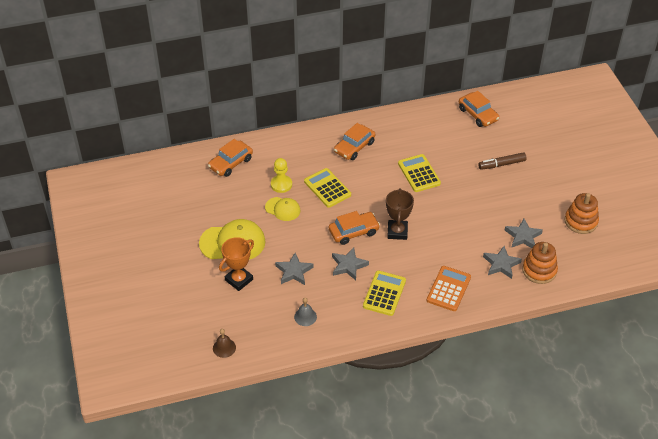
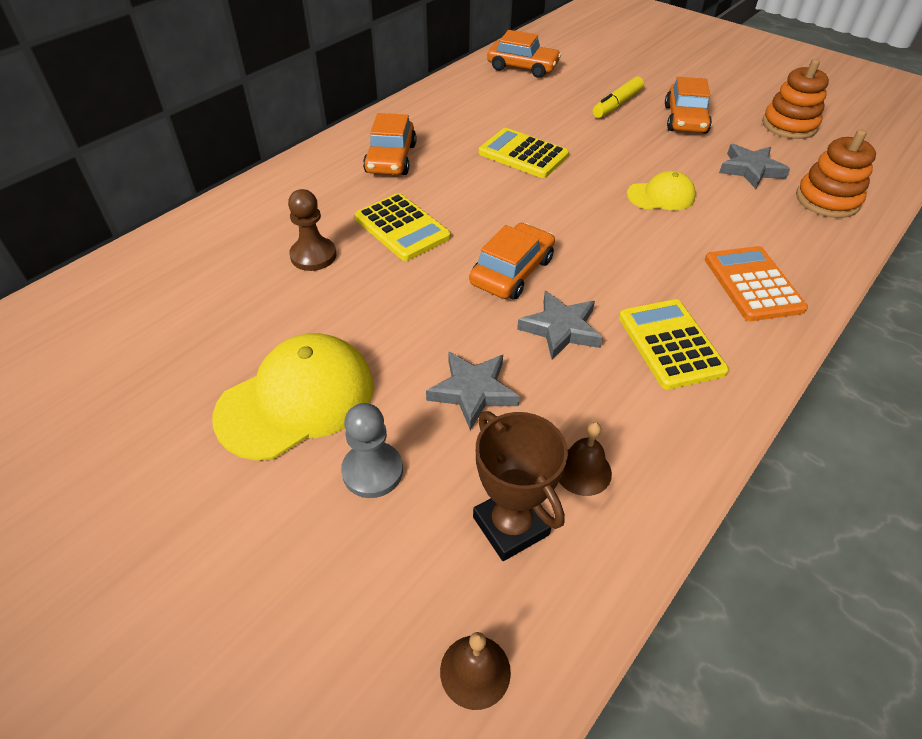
camera: 35 degrees left, 0 degrees up
orange car [208,139,253,177] -> orange car moved to [665,77,712,134]
orange trophy [219,237,254,291] -> grey pawn [341,403,403,498]
yellow cap [265,197,301,221] -> yellow cap moved to [627,171,696,210]
yellow pawn [271,158,292,193] -> brown pawn [288,189,336,271]
grey bell [294,297,317,326] -> brown bell [559,422,612,496]
yellow calculator [304,168,351,208] -> yellow calculator turned 150 degrees counterclockwise [355,193,451,261]
brown trophy [386,188,414,240] -> brown trophy moved to [473,411,568,561]
brown marker [478,152,527,170] -> yellow marker [593,77,644,118]
grey star [483,246,522,279] -> none

